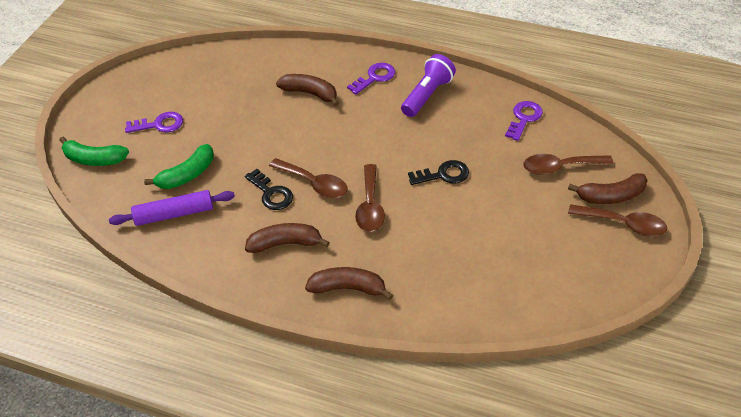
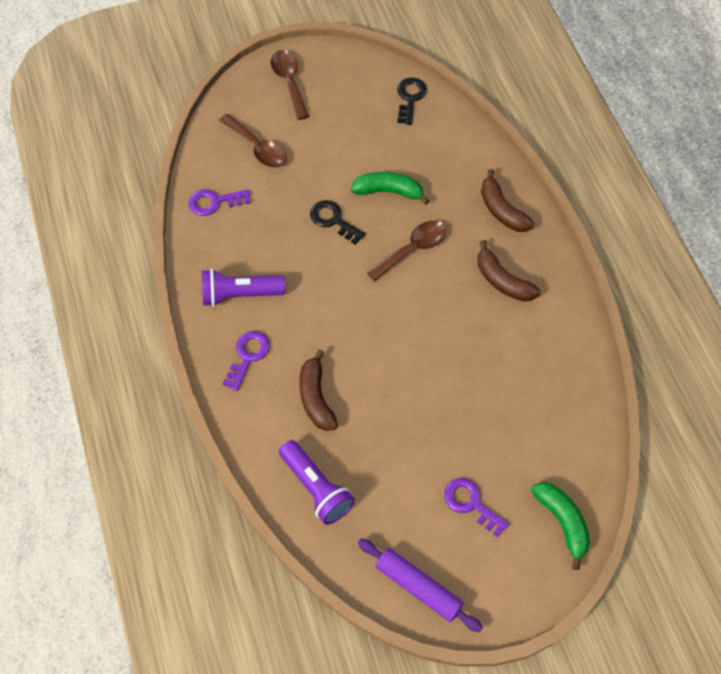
camera: 130 degrees left, 15 degrees up
purple rolling pin [109,190,235,226] -> purple rolling pin moved to [358,539,483,632]
green banana [144,144,213,189] -> green banana moved to [351,172,430,204]
black key [245,169,293,210] -> black key moved to [397,77,427,125]
brown spoon [269,158,348,198] -> none
purple key [347,63,395,95] -> purple key turned 105 degrees clockwise [223,331,270,391]
brown banana [568,173,648,204] -> none
none -> purple flashlight [279,440,355,525]

